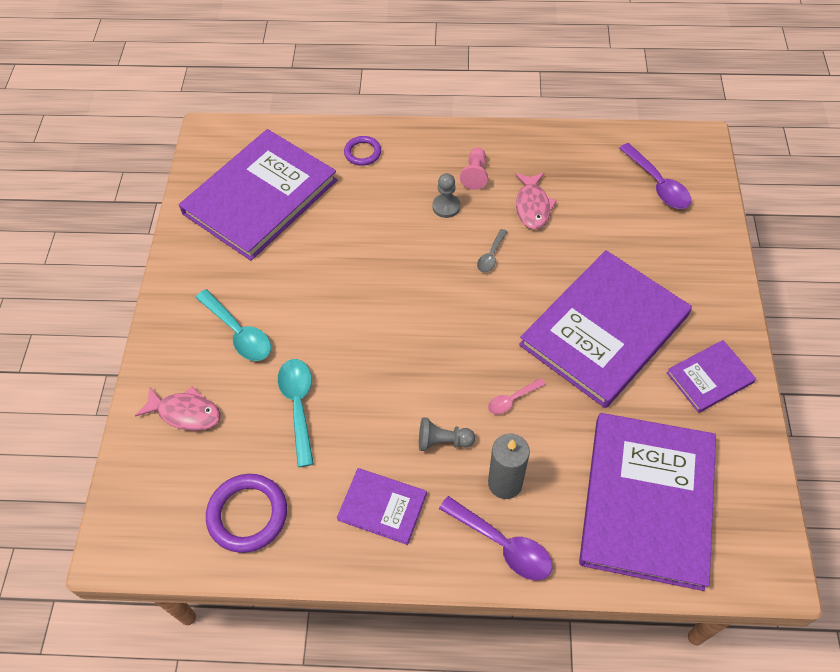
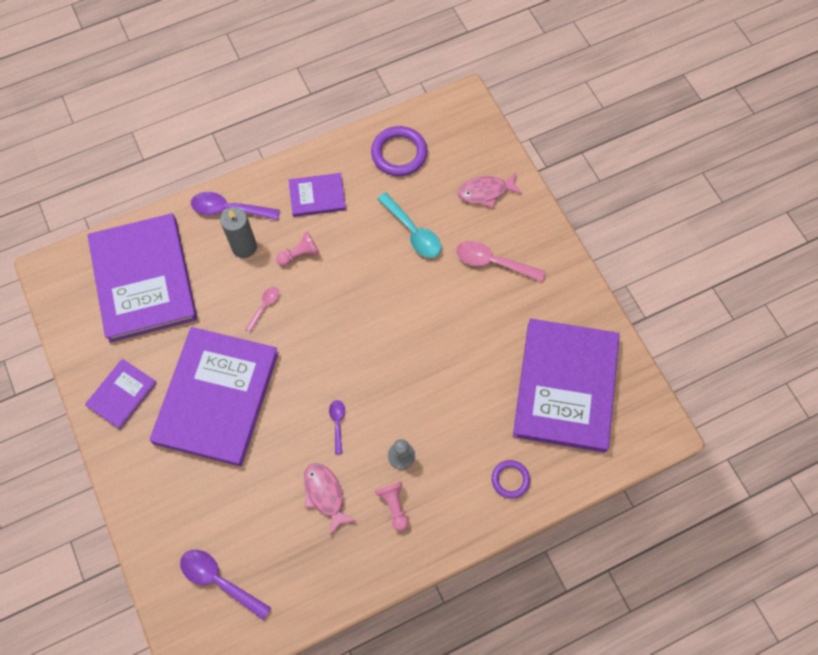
camera: 150 degrees right, 10 degrees up
turquoise spoon [195,289,271,361] -> pink spoon [456,241,545,282]
grey pawn [419,417,475,451] -> pink pawn [276,232,320,266]
grey spoon [477,229,508,273] -> purple spoon [329,400,345,454]

